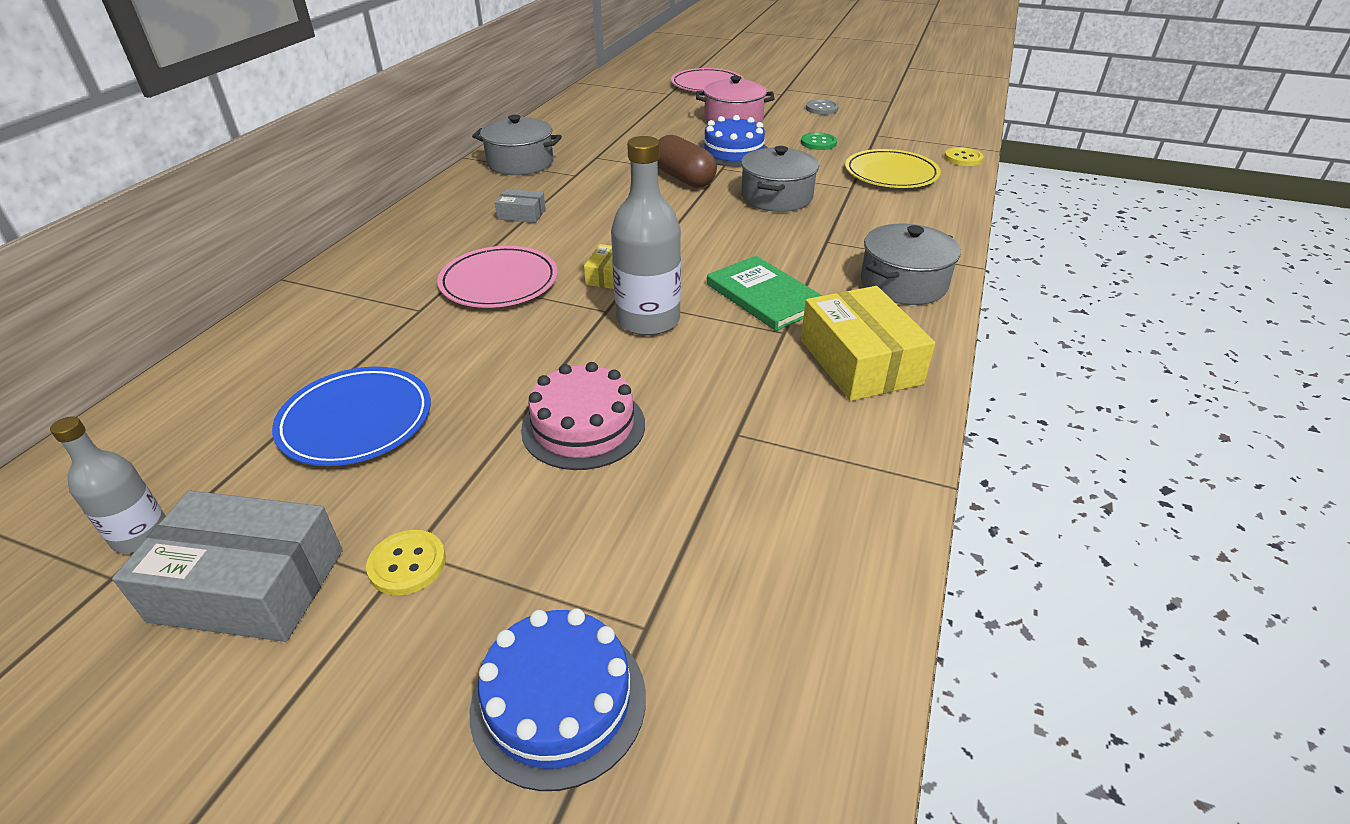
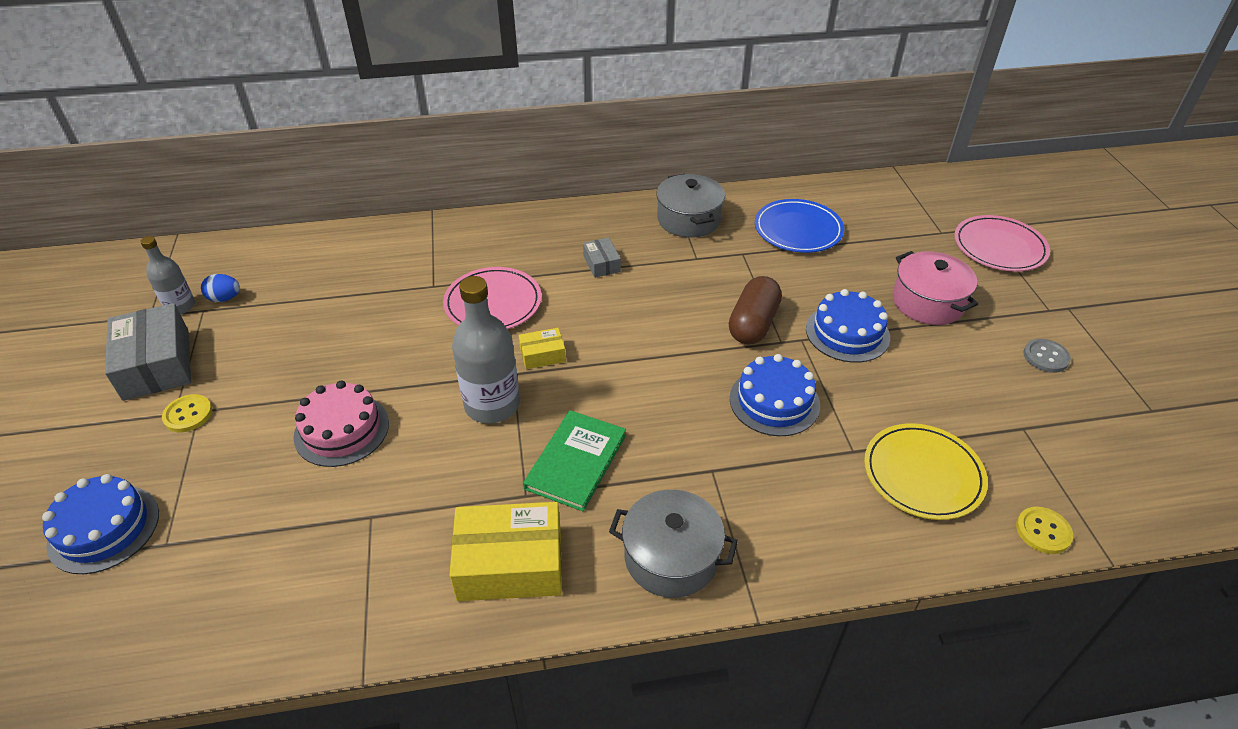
camera: 60 degrees right, 5 degrees up
blue plate [272,367,431,466] -> blue plate moved to [755,199,844,253]
grey pot [741,146,819,212] -> blue cake [730,354,820,436]
green button [801,132,837,150] -> none
yellow box [801,286,935,401] -> yellow box turned 45 degrees clockwise [449,502,562,601]
none -> blue egg [201,274,240,302]

